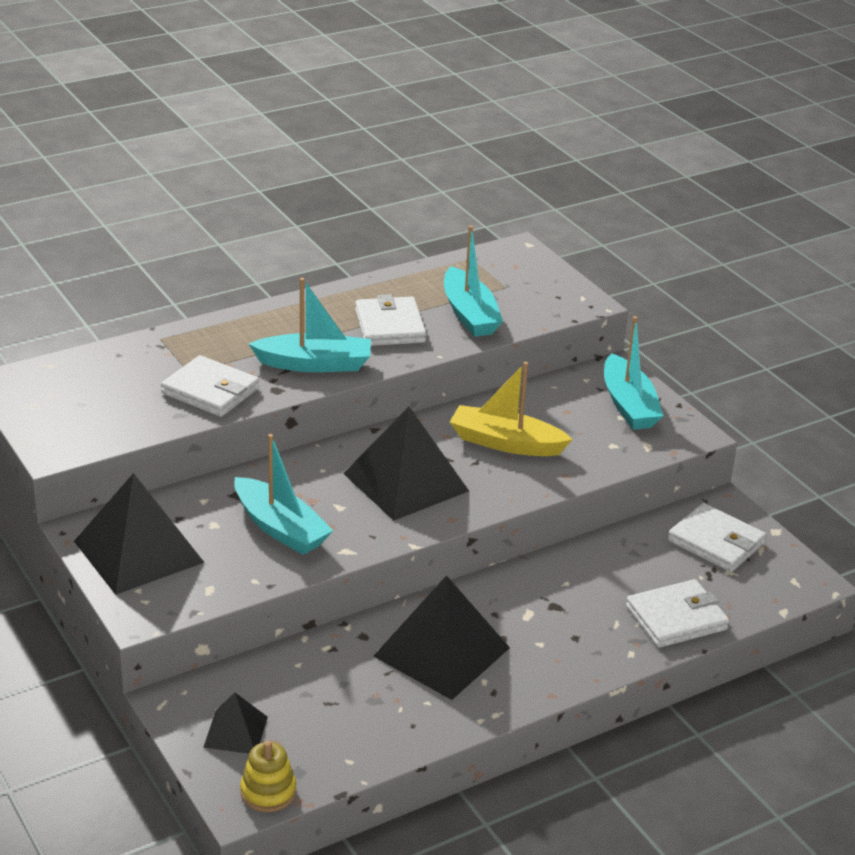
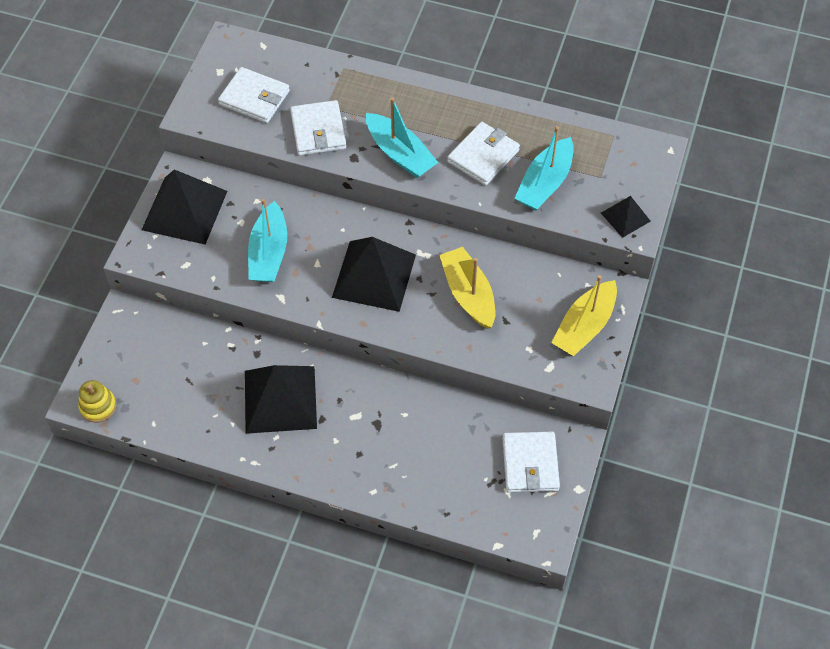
camera: 50 degrees right, 25 degrees up
black pyramid [203,692,268,754] -> black pyramid moved to [601,196,651,238]
turquoise boat [604,316,664,430] -> yellow boat [551,275,617,356]
white wallet [626,579,729,648] -> white wallet moved to [218,67,290,123]

